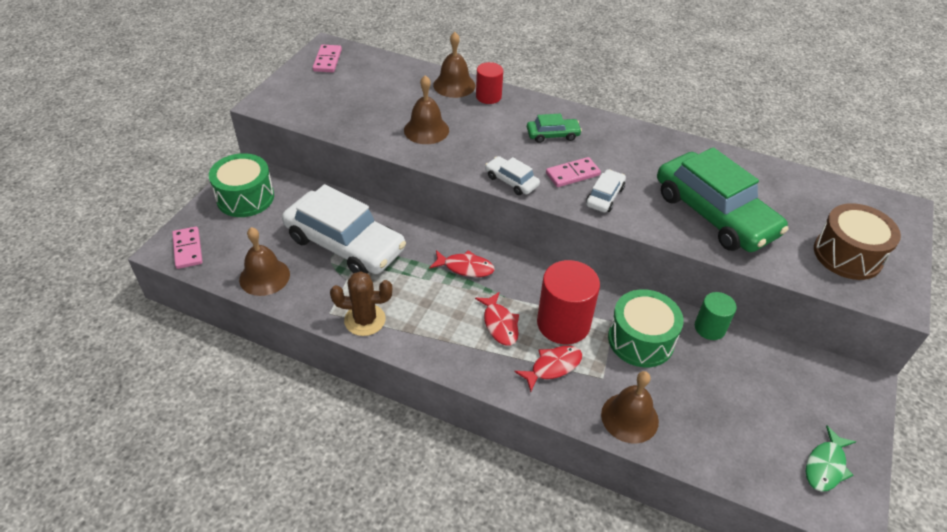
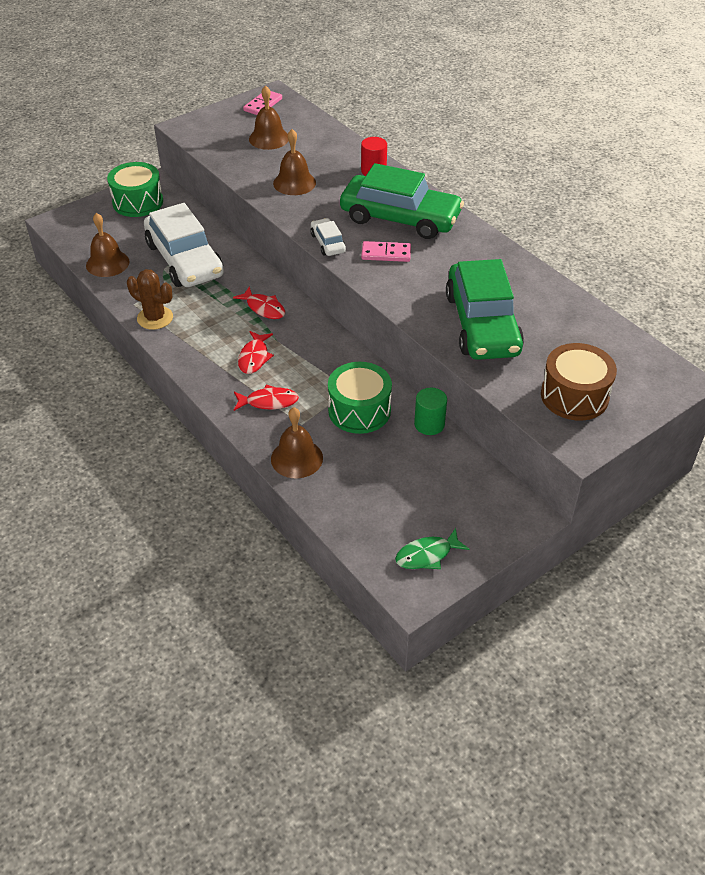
camera: 30 degrees right, 0 degrees up
pink domino [172,226,203,269] -> none
brown bell [433,32,475,98] -> brown bell moved to [249,85,289,150]
green car [527,114,582,143] -> green car [340,163,464,239], size x2.26
red cylinder [537,260,600,344] -> none
white car [586,169,626,213] -> none

